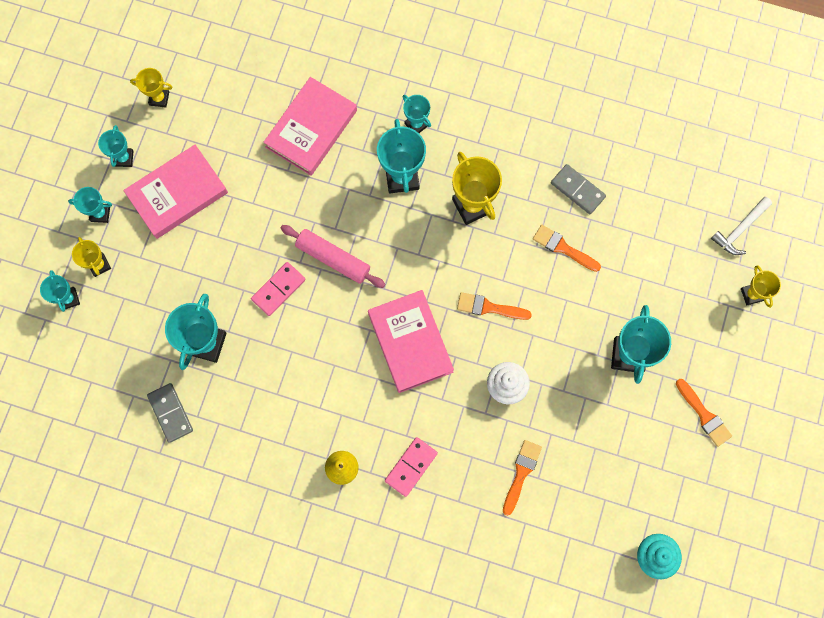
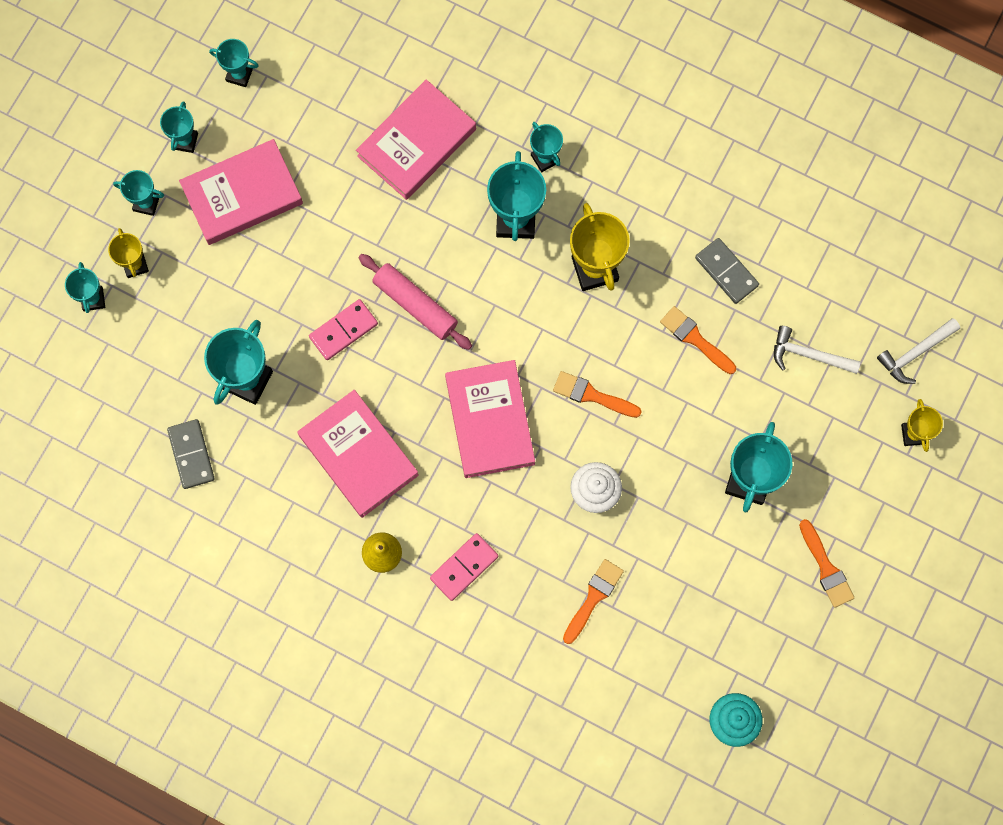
camera: 10 degrees right, 0 degrees up
yellow trophy [130,68,172,108] -> turquoise trophy [209,39,259,87]
none -> pink book [297,390,419,518]
none -> white hammer [774,326,860,374]

